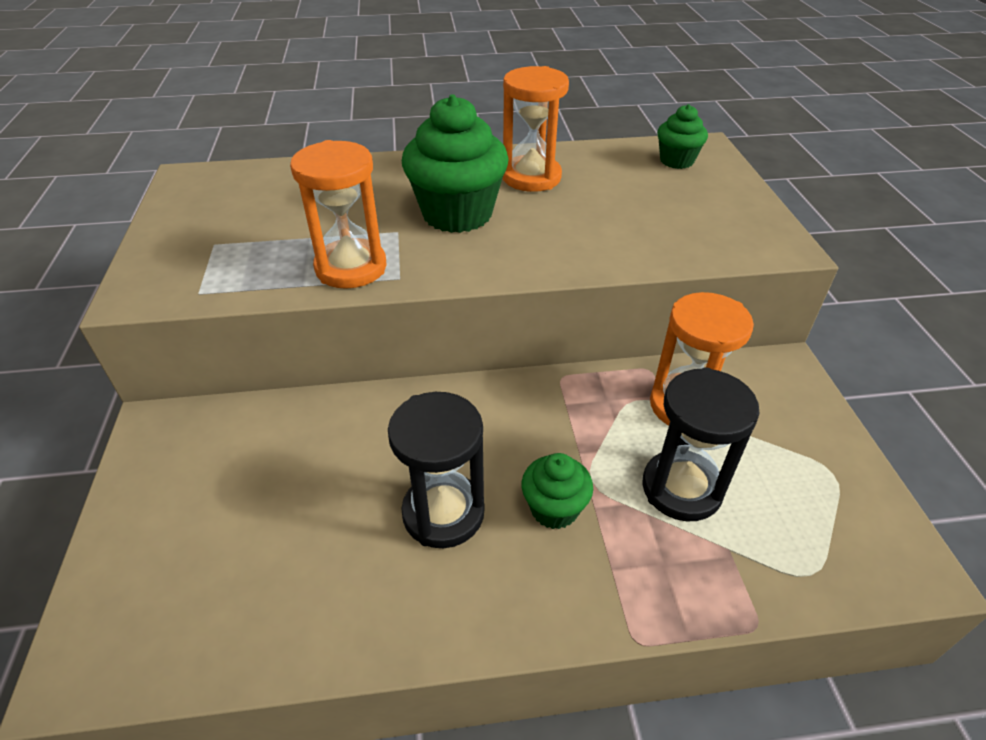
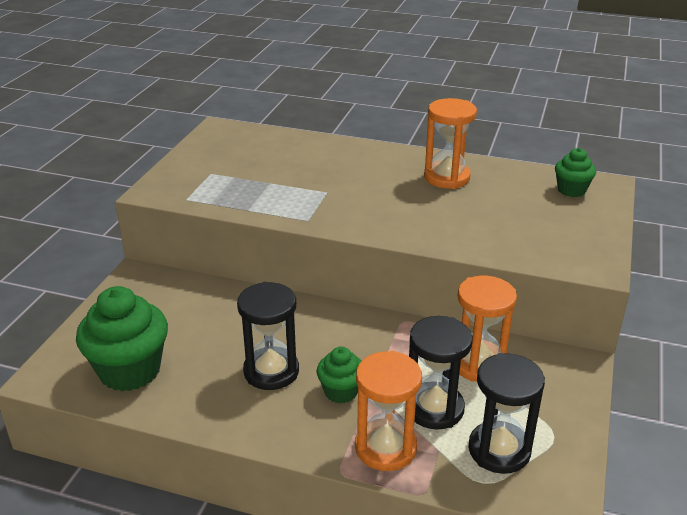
camera: 25 degrees right, 10 degrees down
orange hourglass [290,140,386,289] -> orange hourglass moved to [355,351,422,471]
green cupcake [402,94,509,233] -> green cupcake moved to [76,286,168,391]
none -> black hourglass [468,353,545,474]

